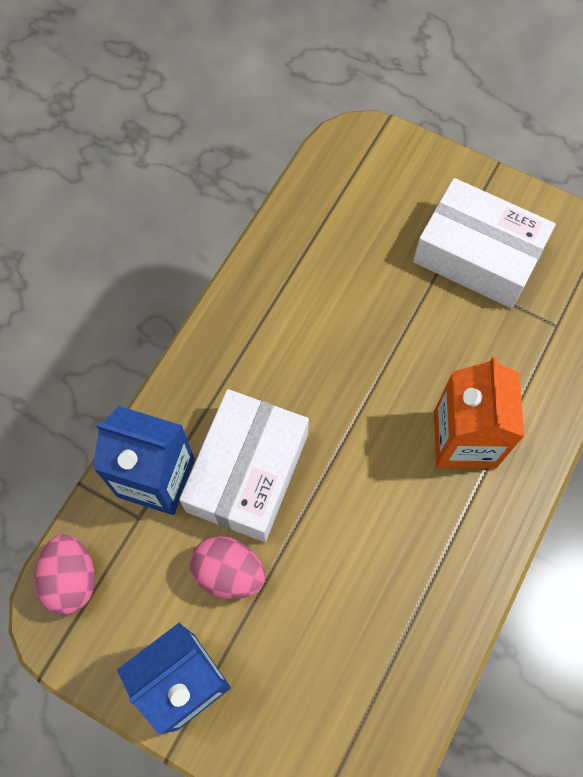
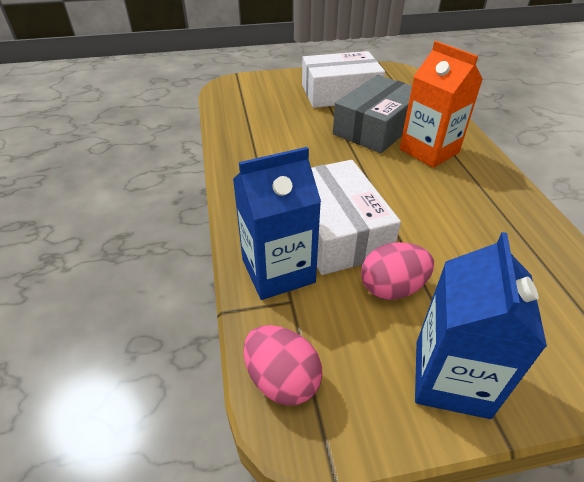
camera: 40 degrees left, 25 degrees down
none -> grey box [333,75,412,153]

